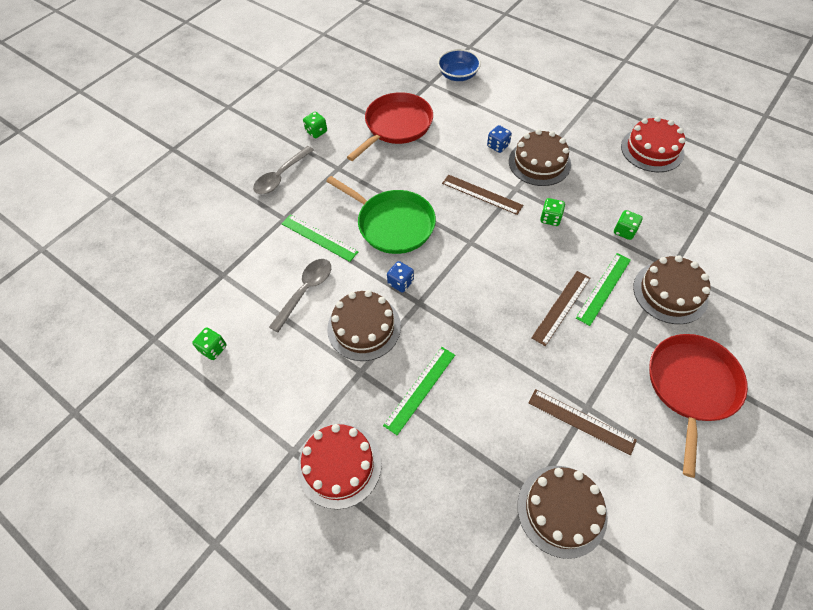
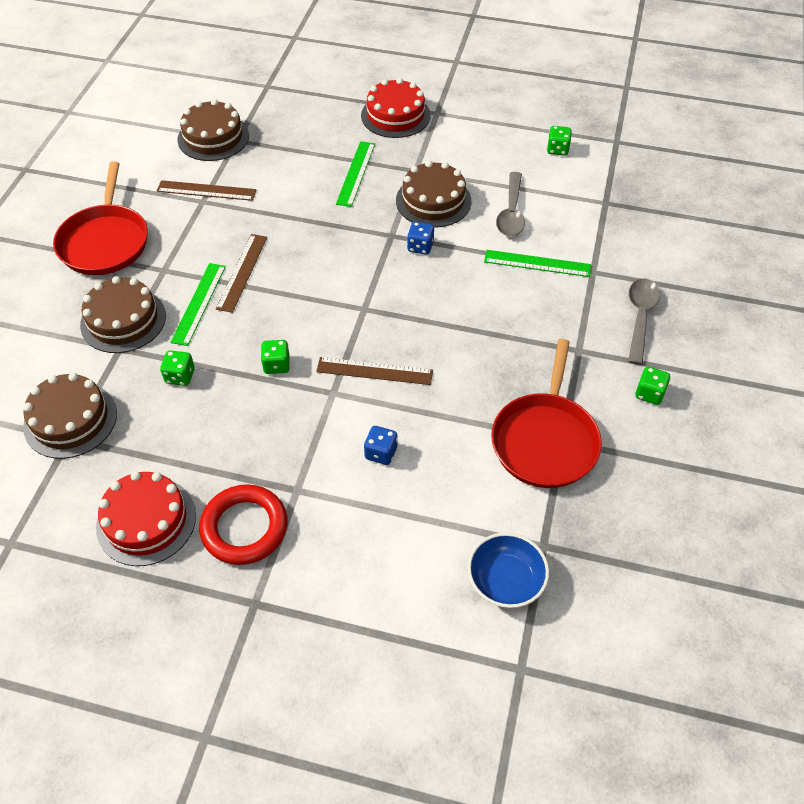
camera: 155 degrees right, 5 degrees down
green pan [326,176,436,254] -> none
brown cake [509,129,571,186] -> brown cake moved to [23,373,117,459]
none -> red ring [199,484,288,565]

